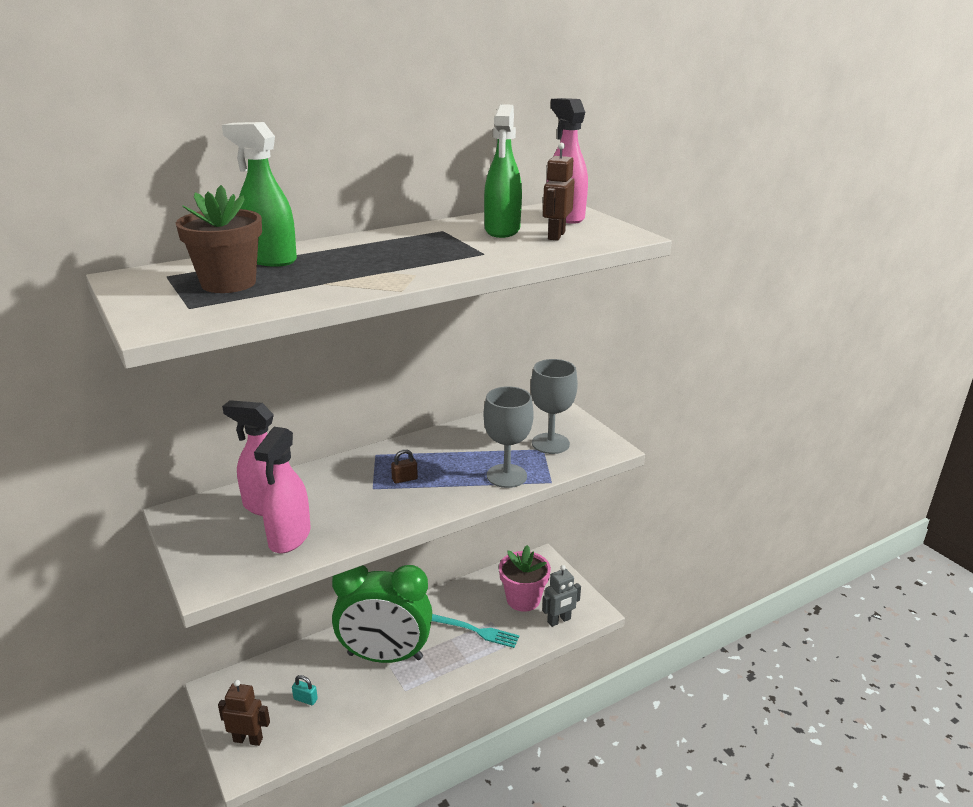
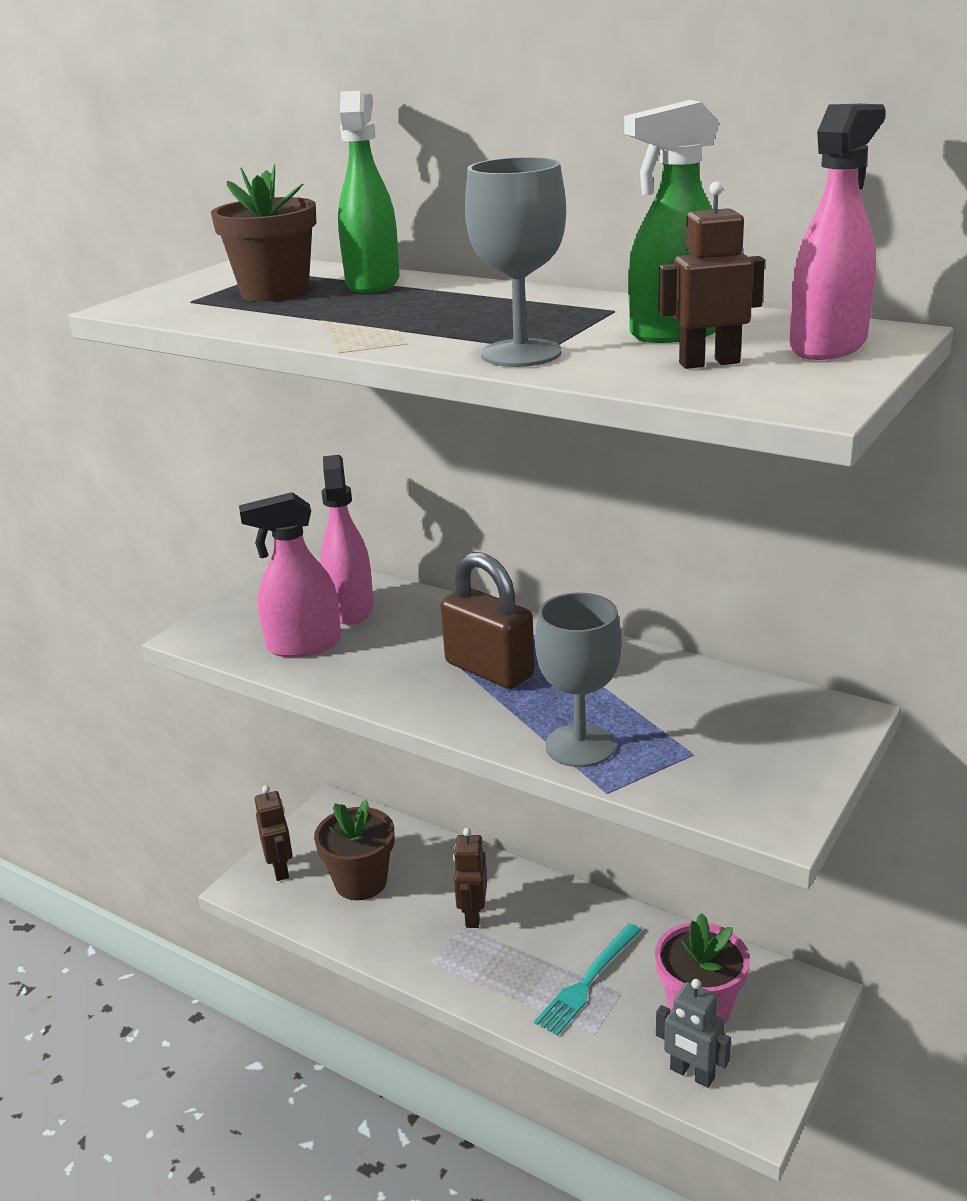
camera: 65 degrees right, 0 degrees up
turquoise padlock [292,675,318,705] -> brown flower pot [314,800,394,900]
green clock [332,565,432,663] -> brown robot [453,828,487,928]
brown padlock [391,449,418,484] -> brown padlock [441,552,535,689], size x2.43
turquoise fork [432,614,519,648] -> turquoise fork turned 45 degrees clockwise [534,923,641,1036]
grey goblet [531,359,578,454] -> grey goblet moved to [465,157,566,367]

